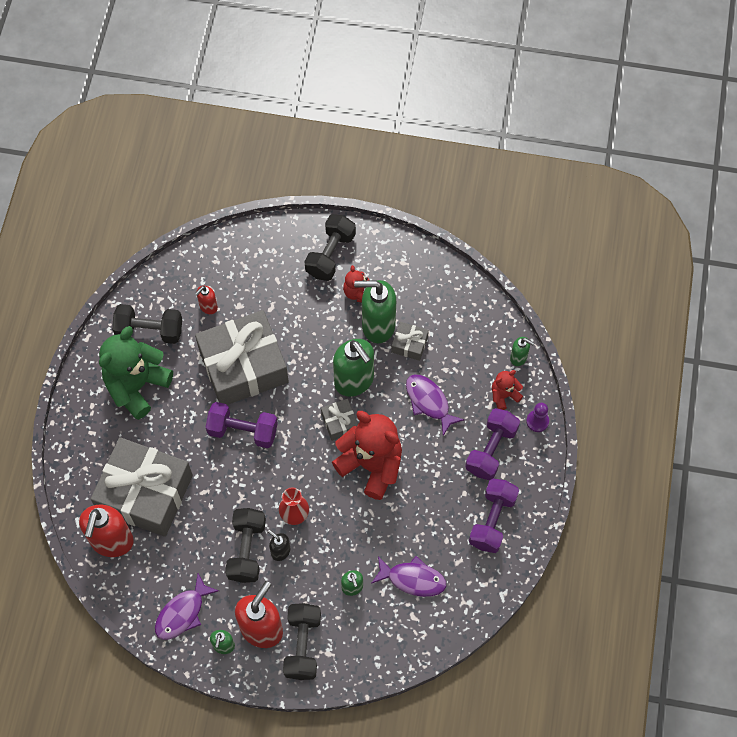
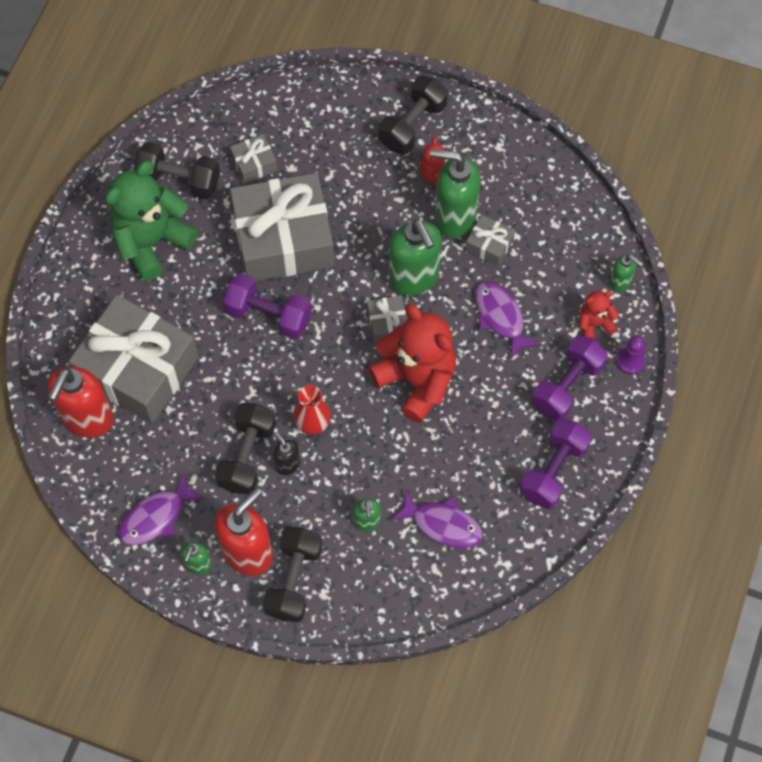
camera: 10 degrees right, 0 degrees up
red soap dispenser [195,286,218,314] -> grey gift [230,134,277,183]

